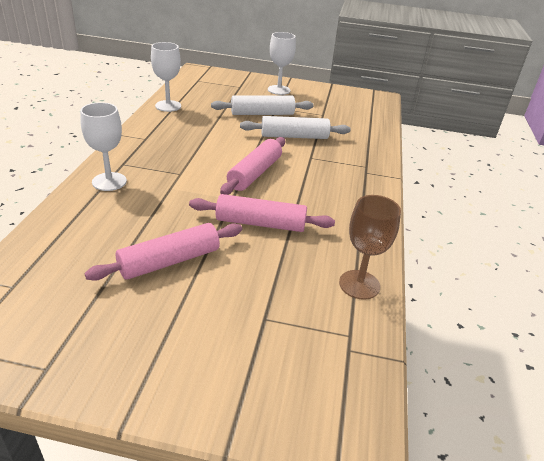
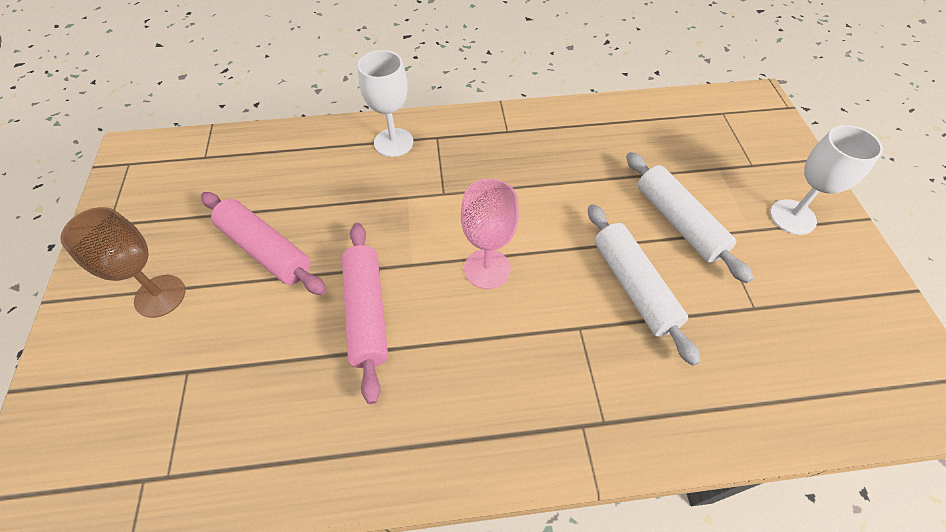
camera: 75 degrees right, 20 degrees up
white goblet [151,42,181,112] -> none
pink rolling pin [220,137,285,195] -> pink goblet [461,179,519,289]
brown goblet [339,195,401,300] -> brown goblet moved to [60,207,185,318]

